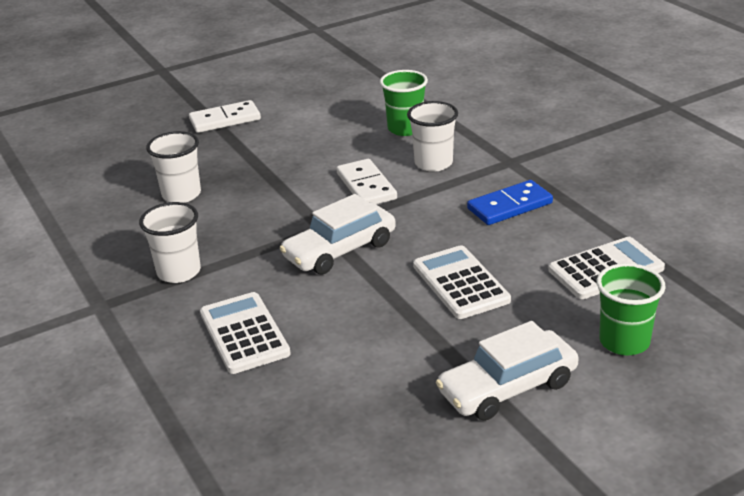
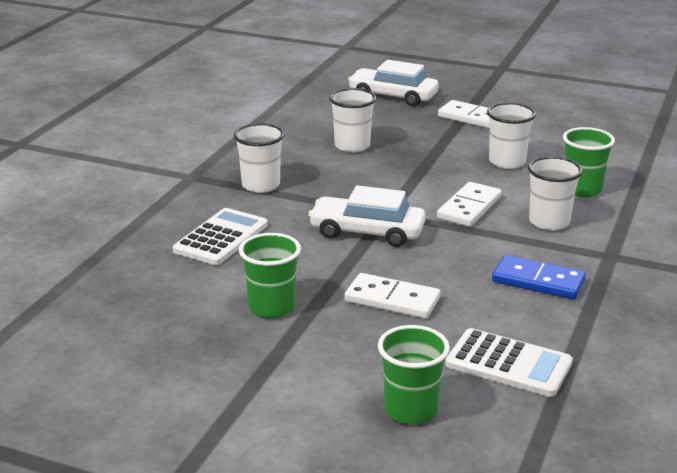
camera: 50 degrees right, 5 degrees down
white calculator [413,245,511,319] -> white domino [345,273,441,319]
white car [436,321,579,421] -> white car moved to [348,60,439,106]
none -> green cup [239,233,301,318]
none -> white cup [487,103,536,169]

